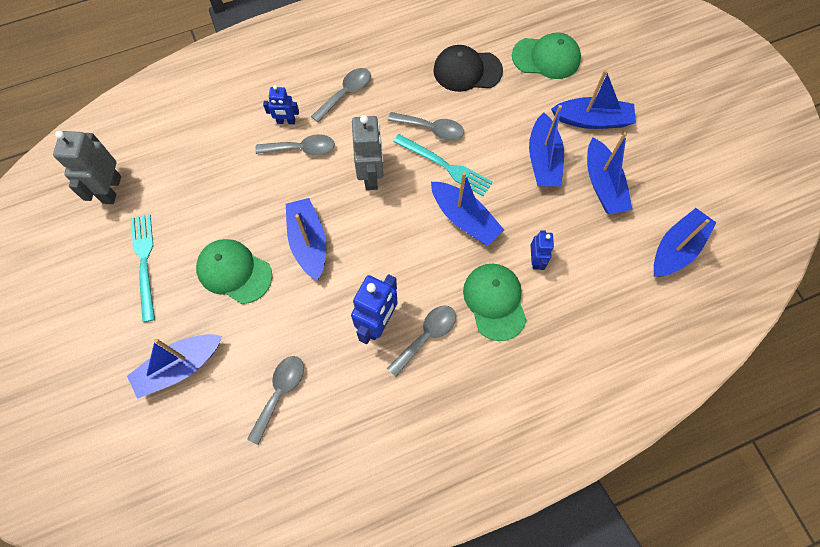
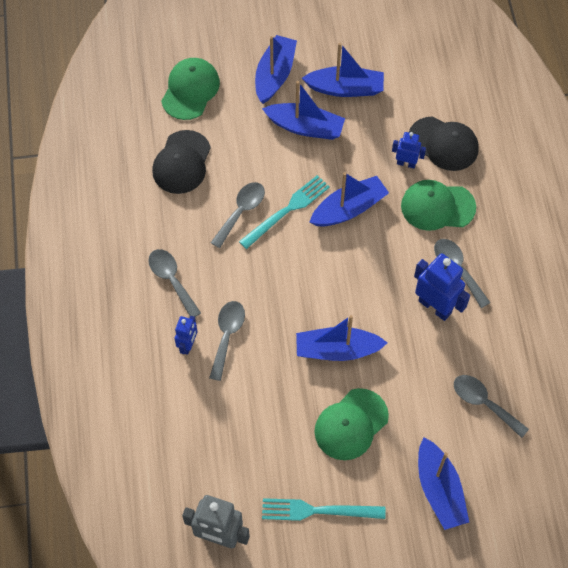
camera: 75 degrees left, 5 degrees down
grey robot [352,115,383,190] -> none
blue boat [654,208,717,277] -> none
none -> black cap [409,116,479,171]

